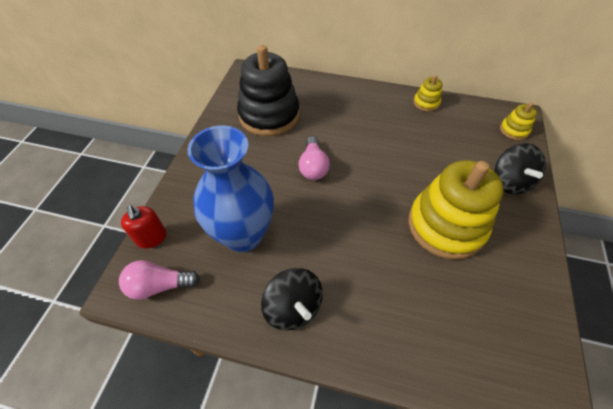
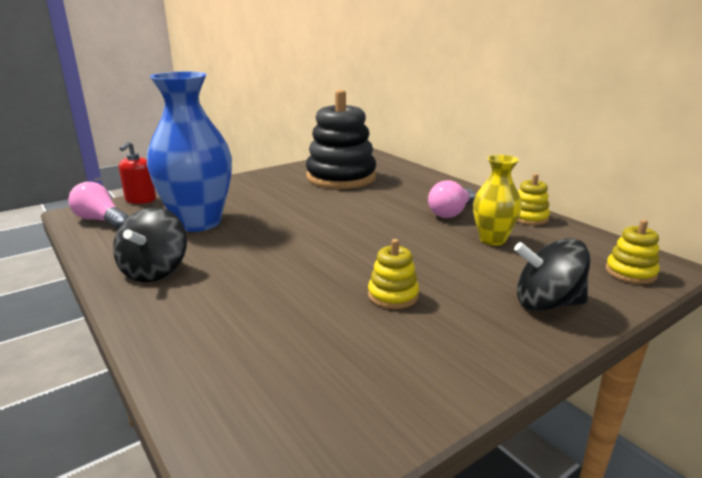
camera: 40 degrees right, 30 degrees down
pink light bulb [299,136,330,180] -> pink light bulb moved to [428,180,475,218]
yellow stacking toy [408,160,504,259] -> yellow stacking toy [368,239,419,309], size x0.44
black spinning top [494,143,546,194] -> black spinning top turned 60 degrees clockwise [514,238,590,311]
none -> yellow vase [473,155,522,246]

